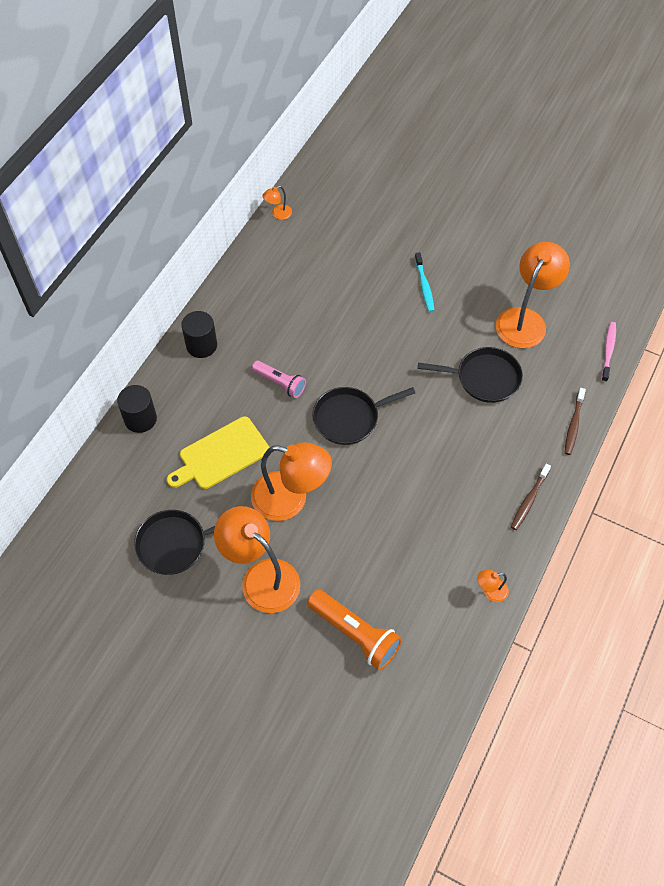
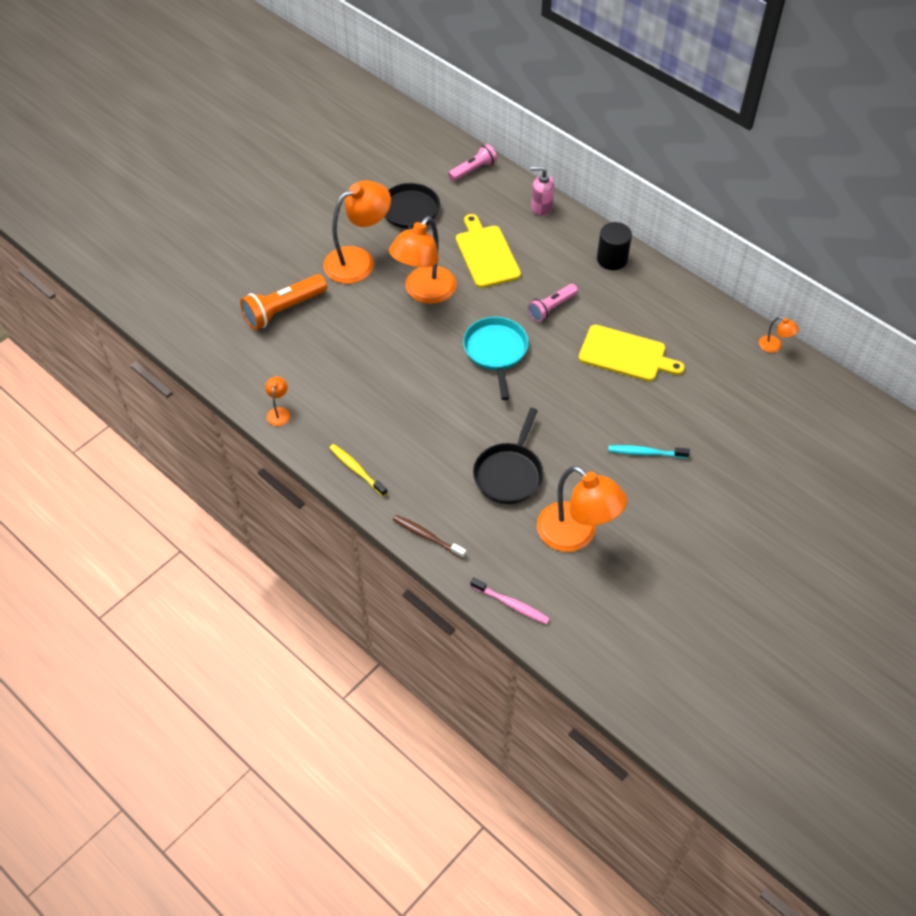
camera: 105 degrees right, 5 degrees down
black cylinder [117,385,157,433] -> pink soap dispenser [530,166,554,216]
orange lamp [262,186,292,220] -> orange lamp turned 150 degrees clockwise [759,317,799,353]
black pan [312,387,415,445] -> turquoise pan [463,317,529,400]
brown toothbrush [511,464,551,530] -> yellow toothbrush [329,444,388,496]
none -> pink flashlight [448,144,497,181]
none -> yellow cutting board [579,325,685,381]

